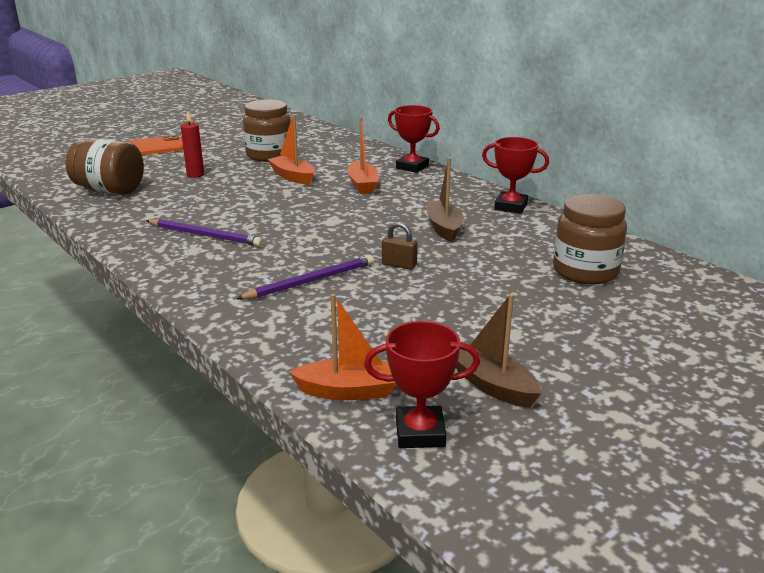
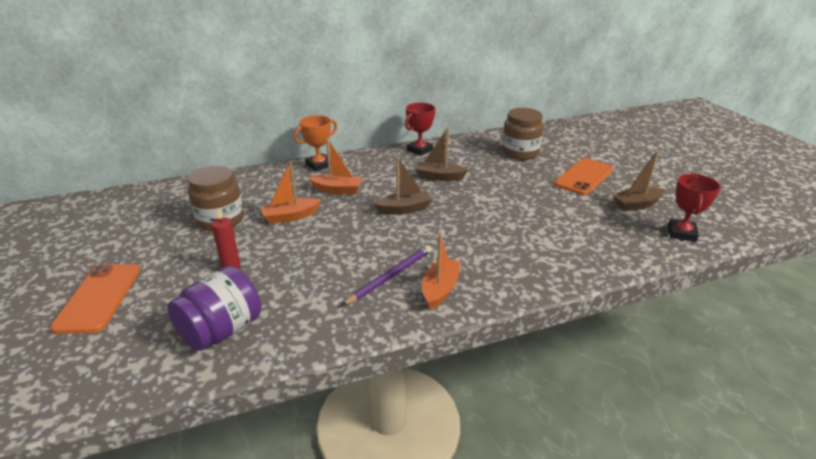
camera: 70 degrees left, 5 degrees up
brown jar [66,138,144,195] -> purple jar [167,266,261,351]
purple pencil [236,255,374,299] -> none
orange boat [289,294,397,400] -> orange boat moved to [422,233,460,310]
brown padlock [382,222,417,269] -> none
red trophy [388,105,440,173] -> orange trophy [294,115,337,172]
none -> brown boat [374,157,433,215]
none -> orange phone [554,158,614,195]

